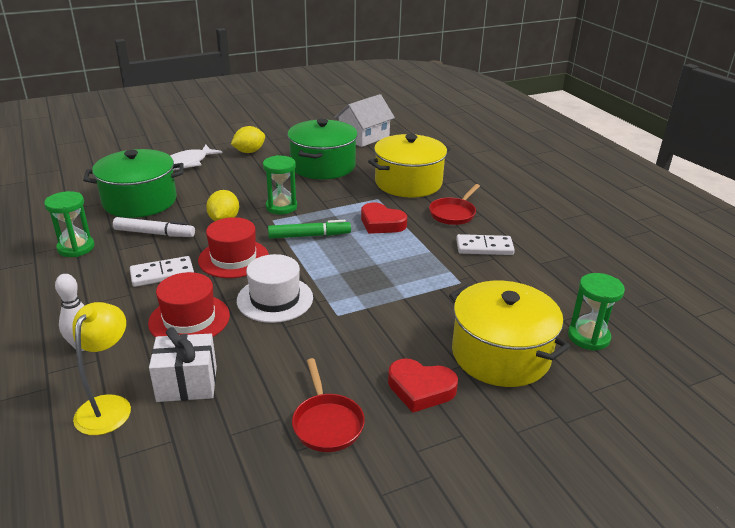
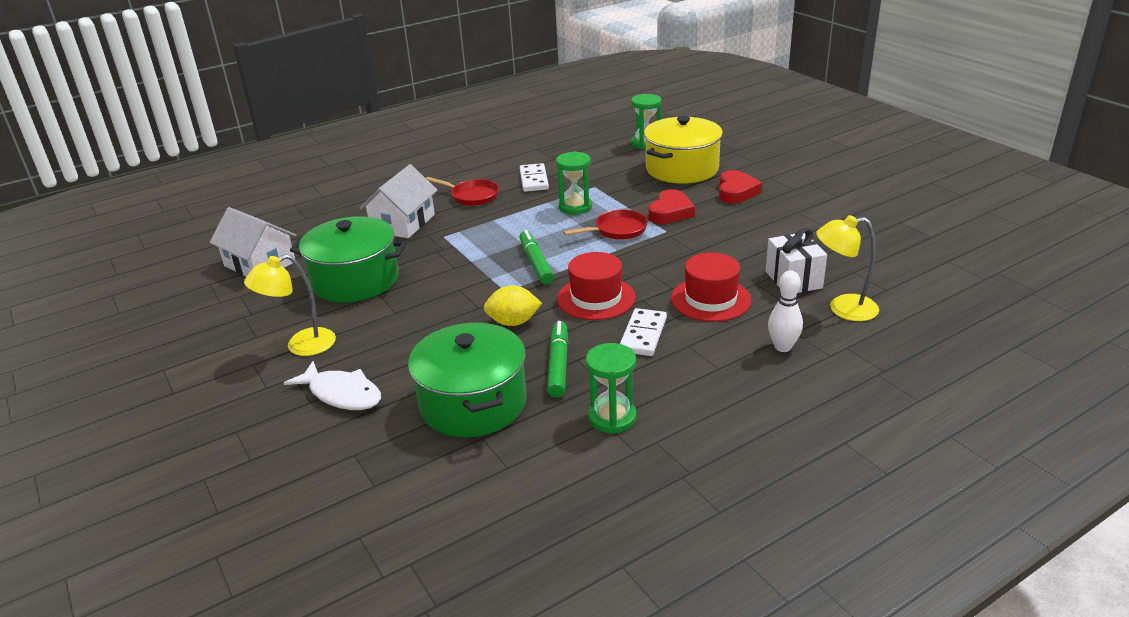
camera: 95 degrees left, 0 degrees up
white marker [113,217,195,237] -> green marker [547,321,568,398]
white domino [130,256,194,287] -> white domino turned 45 degrees clockwise [620,308,667,356]
yellow lemon [231,126,265,153] -> yellow lamp [244,254,336,356]
white hat [237,254,313,323] -> none
green hourglass [263,155,297,215] -> green hourglass moved to [556,151,592,215]
red pan [292,358,365,452] -> red pan moved to [563,209,648,240]
red heart [361,203,407,234] -> red heart moved to [648,189,695,224]
yellow pot [368,134,451,198] -> white house [360,164,438,238]

